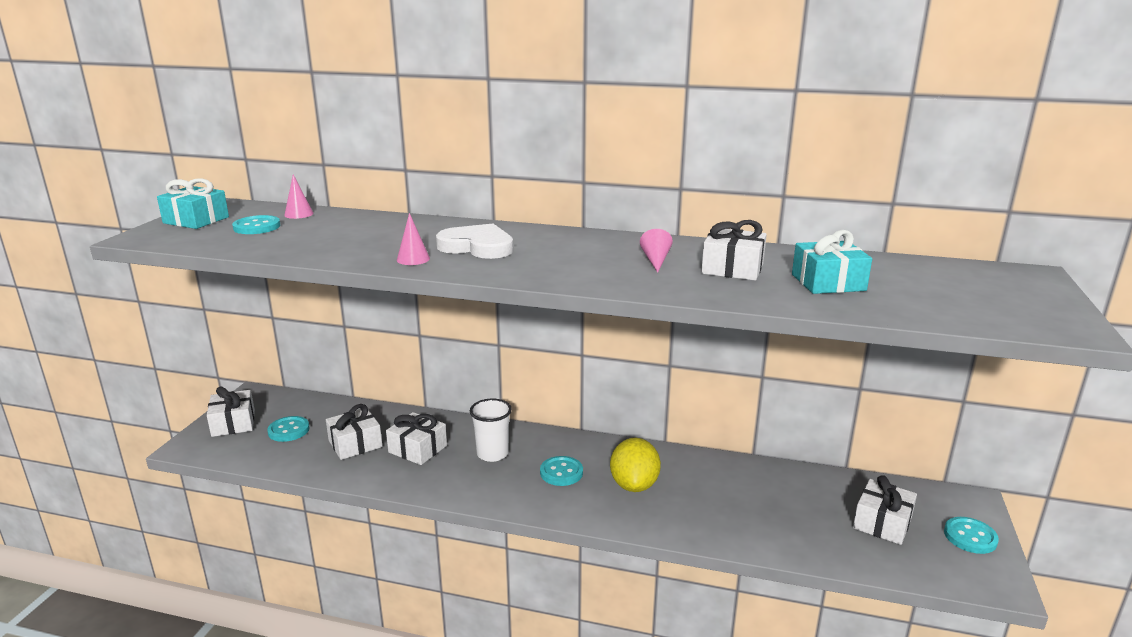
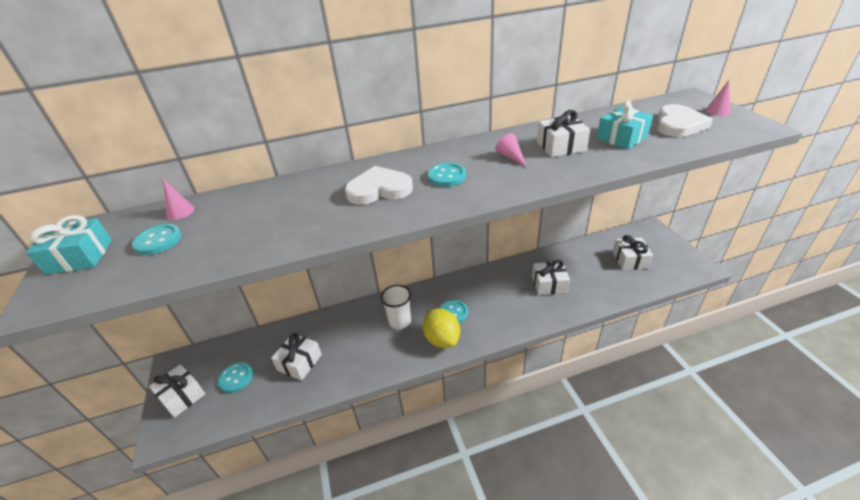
camera: 30 degrees left, 15 degrees up
white gift [386,412,447,465] -> white gift moved to [532,260,570,295]
pink cone [397,213,430,265] -> pink cone moved to [706,79,730,116]
yellow lemon [610,438,661,492] -> yellow lemon moved to [423,308,460,348]
turquoise button [944,517,999,554] -> turquoise button moved to [428,163,466,187]
none -> white heart [657,104,713,137]

